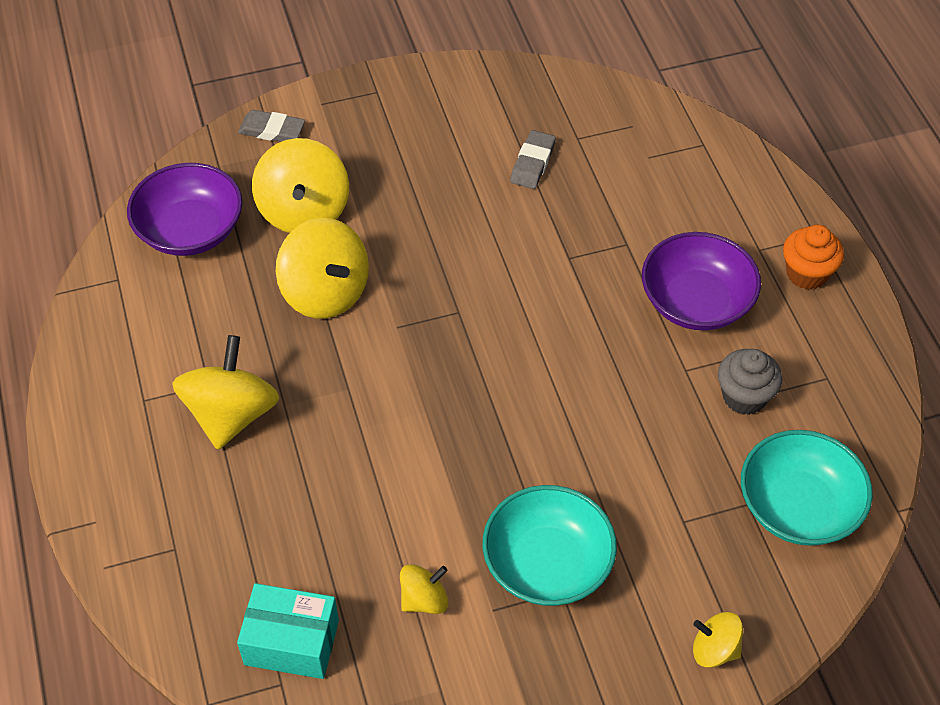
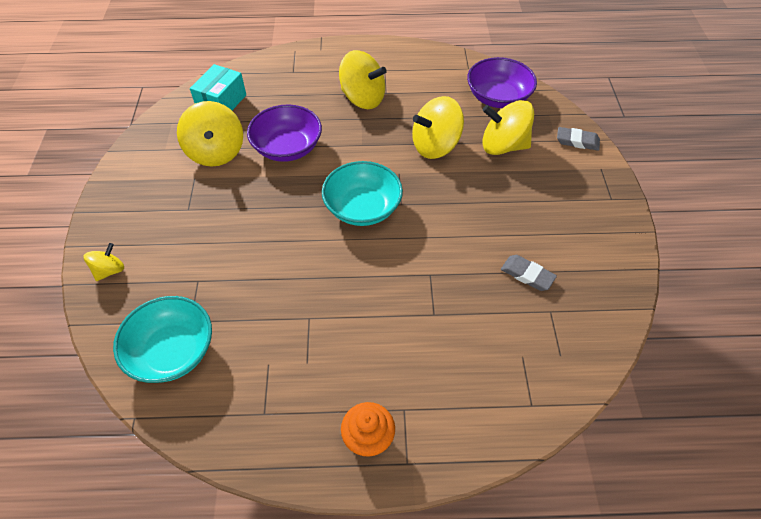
camera: 105 degrees right, 0 degrees up
grey eraser [238,110,305,142] -> grey eraser turned 75 degrees clockwise [557,127,600,151]
yellow spinning top [400,564,448,614] -> yellow spinning top [177,101,243,167], size x1.88
turquoise bowl [482,485,617,606] -> turquoise bowl moved to [322,161,403,226]
purple bowl [642,232,761,331] -> purple bowl moved to [247,105,322,162]
grey cupcake [718,349,782,415] -> none

